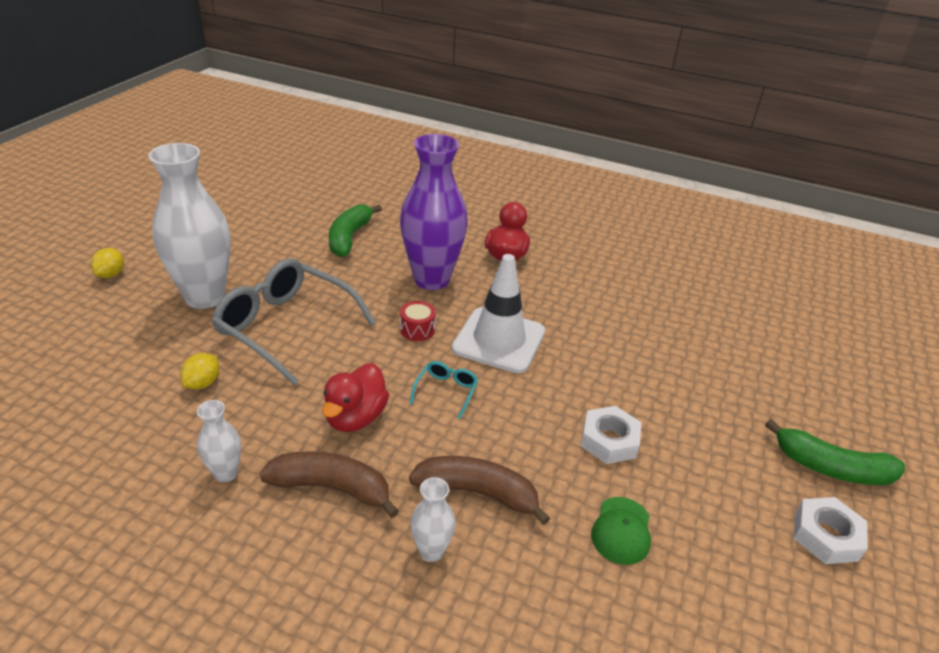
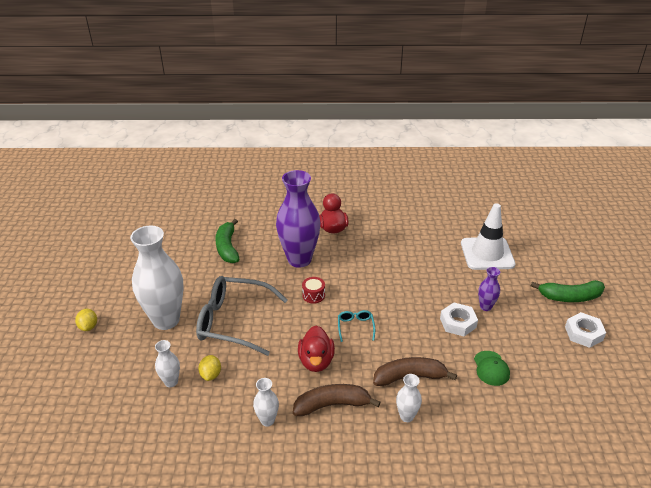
camera: 20 degrees left, 0 degrees up
white traffic cone [452,254,545,373] -> white traffic cone moved to [461,203,515,270]
none -> white vase [155,340,180,387]
none -> purple vase [478,267,500,311]

